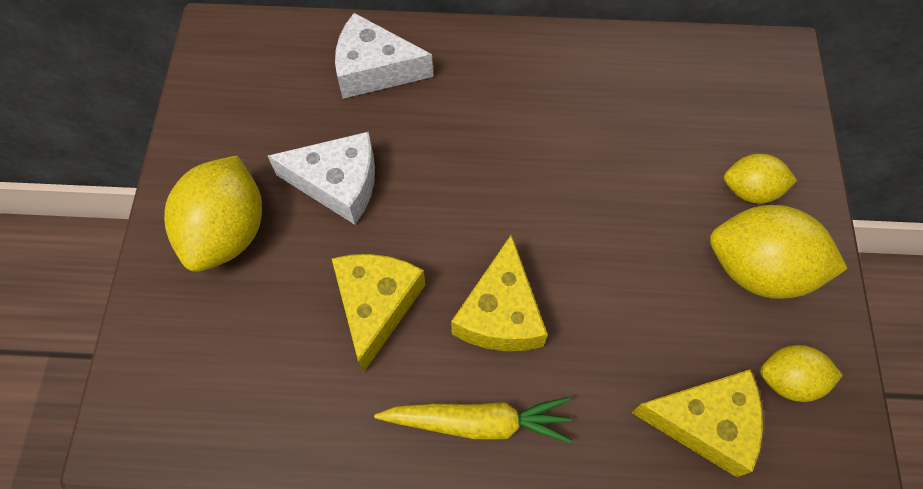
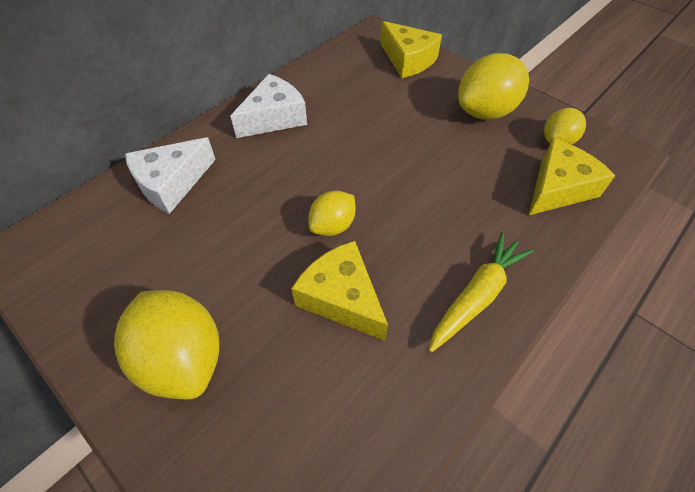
camera: 50 degrees left, 10 degrees down
white cheese [268,132,375,225] -> white cheese moved to [230,74,307,138]
yellow cheese [451,235,548,351] -> yellow cheese moved to [380,21,442,78]
yellow lemon [724,154,797,204] -> yellow lemon moved to [308,191,356,236]

